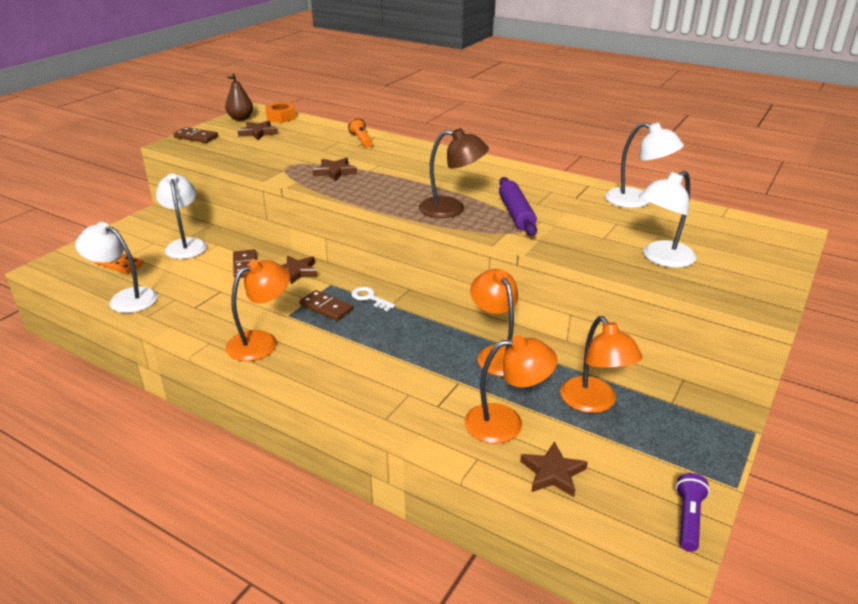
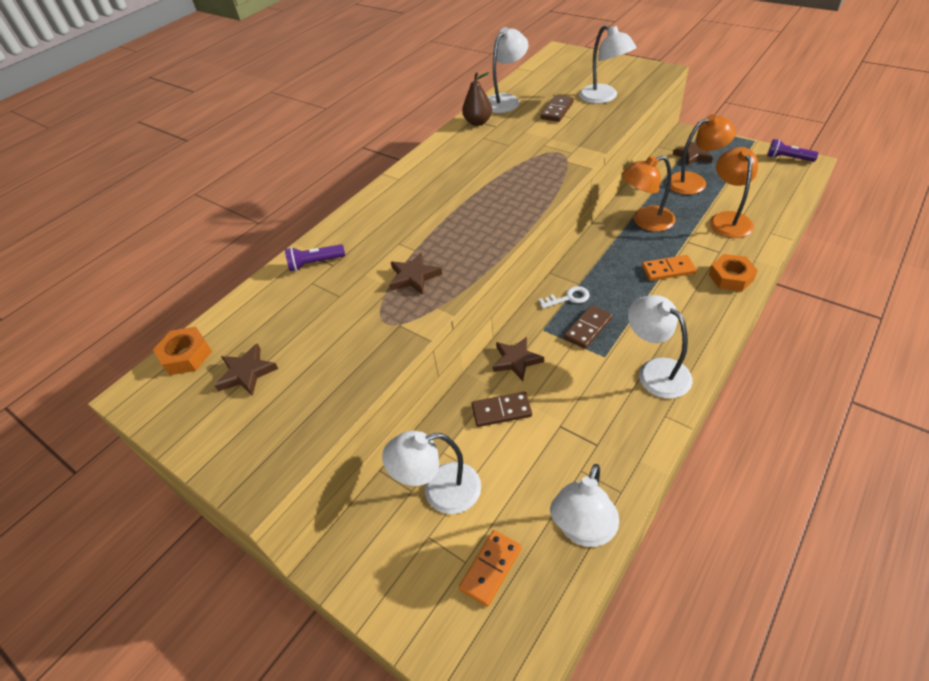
camera: 80 degrees left, 15 degrees up
brown domino [173,127,218,143] -> brown domino moved to [540,95,574,122]
brown pear [225,73,253,121] -> brown pear moved to [462,72,492,126]
orange lamp [226,260,290,361] -> white lamp [628,295,692,399]
orange flashlight [348,117,372,147] -> purple flashlight [285,244,345,271]
white key [351,287,396,311] -> white key turned 150 degrees counterclockwise [539,286,590,309]
brown lamp [419,128,489,218] -> none
purple rolling pin [499,177,537,236] -> none
brown star [520,441,588,497] -> brown star moved to [673,141,713,166]
none -> orange domino [642,255,697,281]
none -> orange nut [709,254,758,292]

